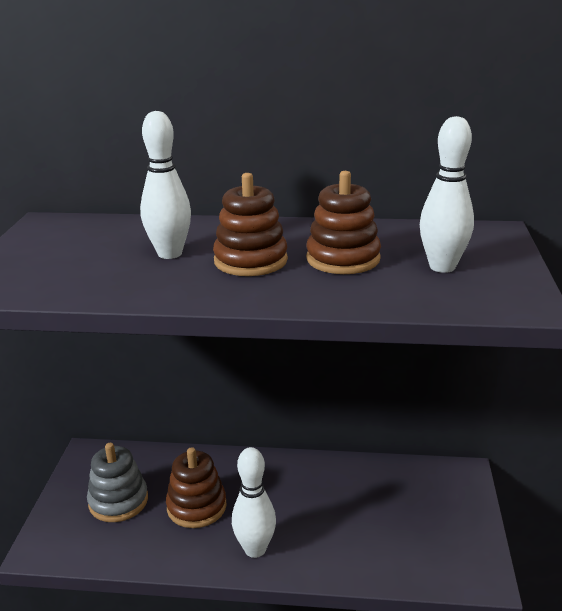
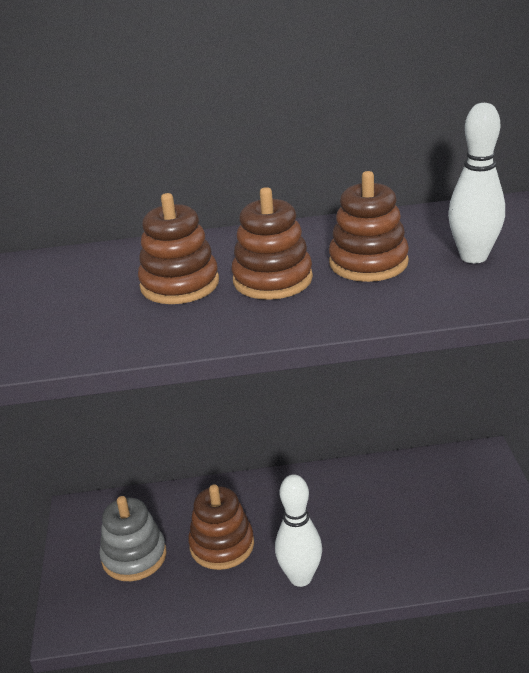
camera: 10 degrees left, 5 degrees up
white bowling pin [140,111,191,259] -> brown stacking toy [138,193,219,304]

